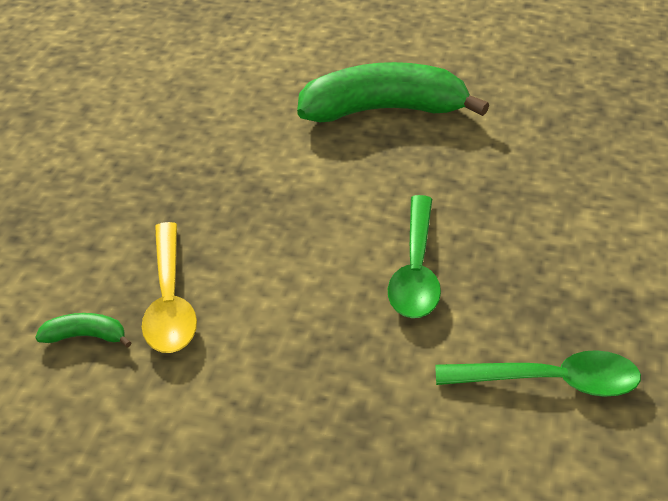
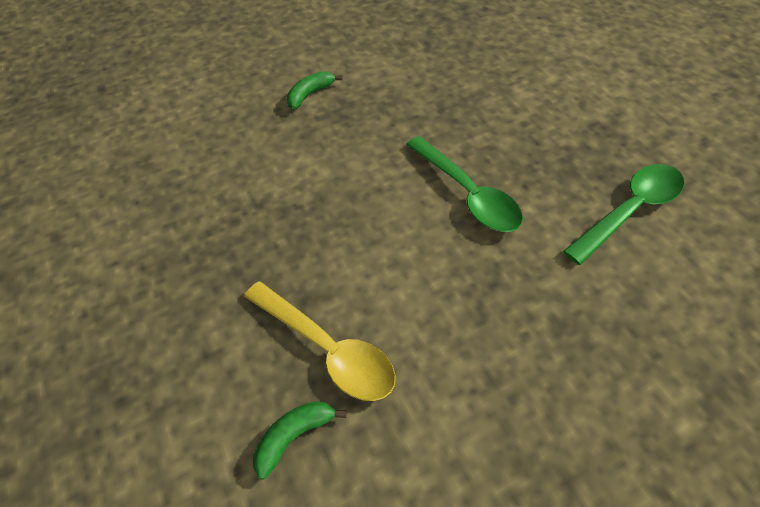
camera: 40 degrees left, 10 degrees up
green banana [297,62,489,122] -> green banana [287,71,343,109], size x0.40

